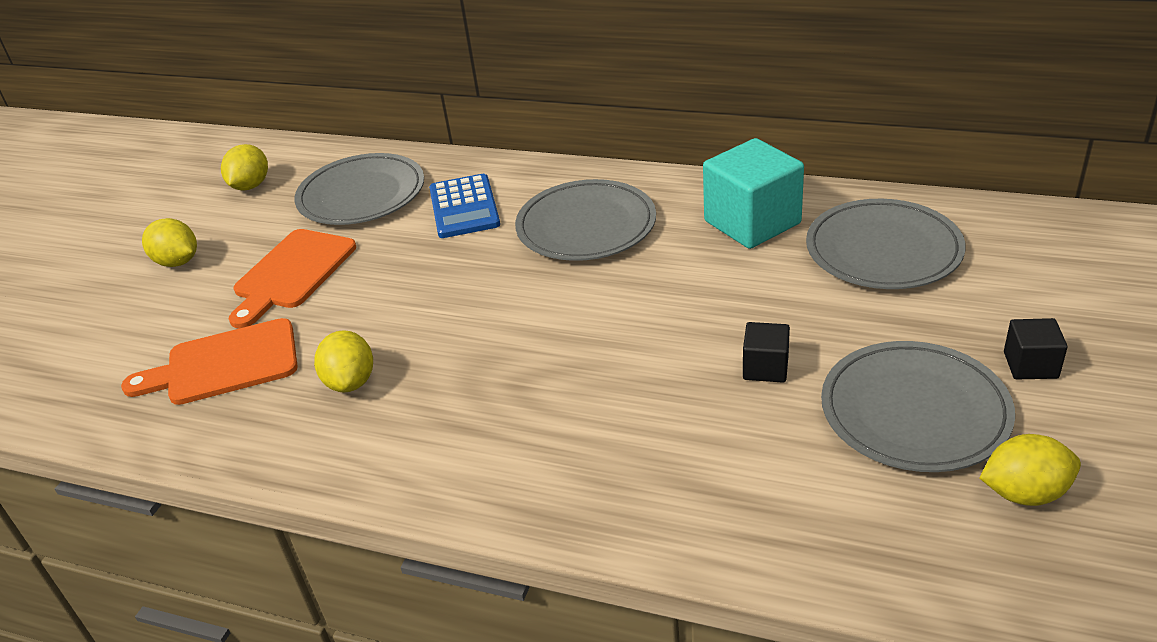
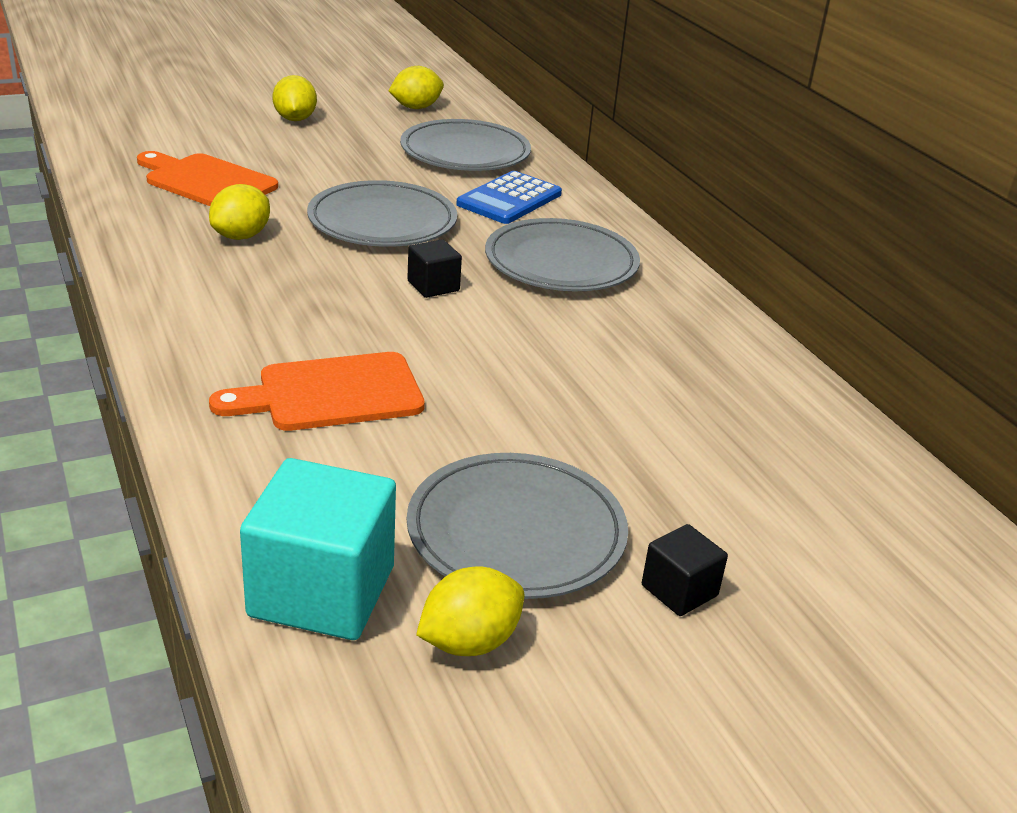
camera: 40 degrees right, 5 degrees down
orange cutting board [229,229,356,328] -> orange cutting board moved to [209,352,425,431]
turquoise cube [703,138,804,249] -> turquoise cube moved to [240,458,396,640]
black cube [743,322,790,383] -> black cube moved to [407,240,462,298]
grey plate [806,199,966,289] -> grey plate moved to [307,180,457,247]
yellow lemon [979,434,1081,506] -> yellow lemon turned 75 degrees counterclockwise [416,567,524,656]

